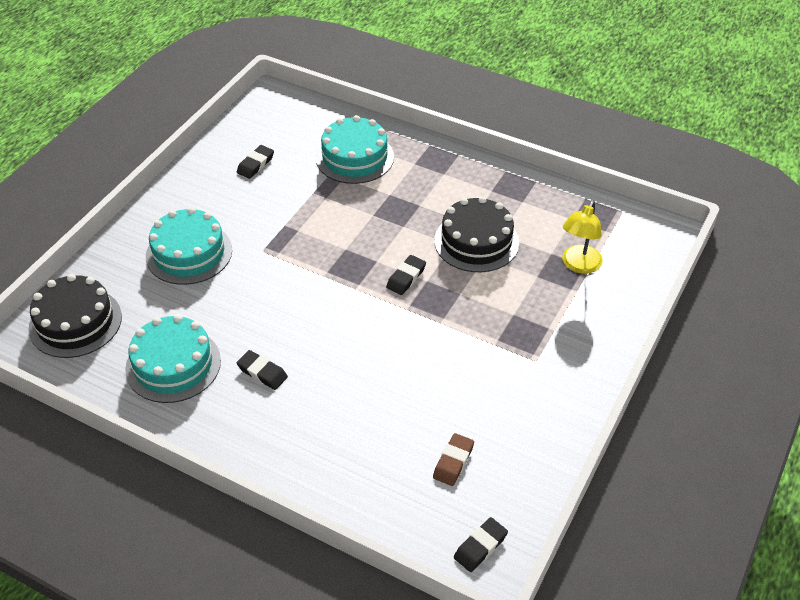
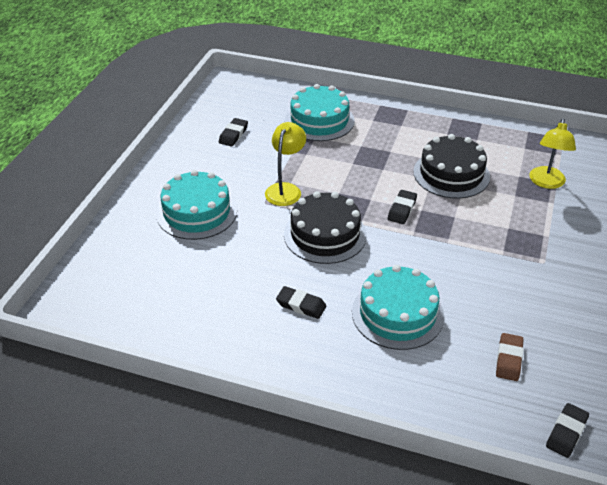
camera: 10 degrees left, 5 degrees down
black cake [29,274,122,358] -> black cake moved to [284,191,367,264]
turquoise cake [125,315,221,403] -> turquoise cake moved to [352,265,444,350]
none -> yellow lamp [265,122,306,206]

